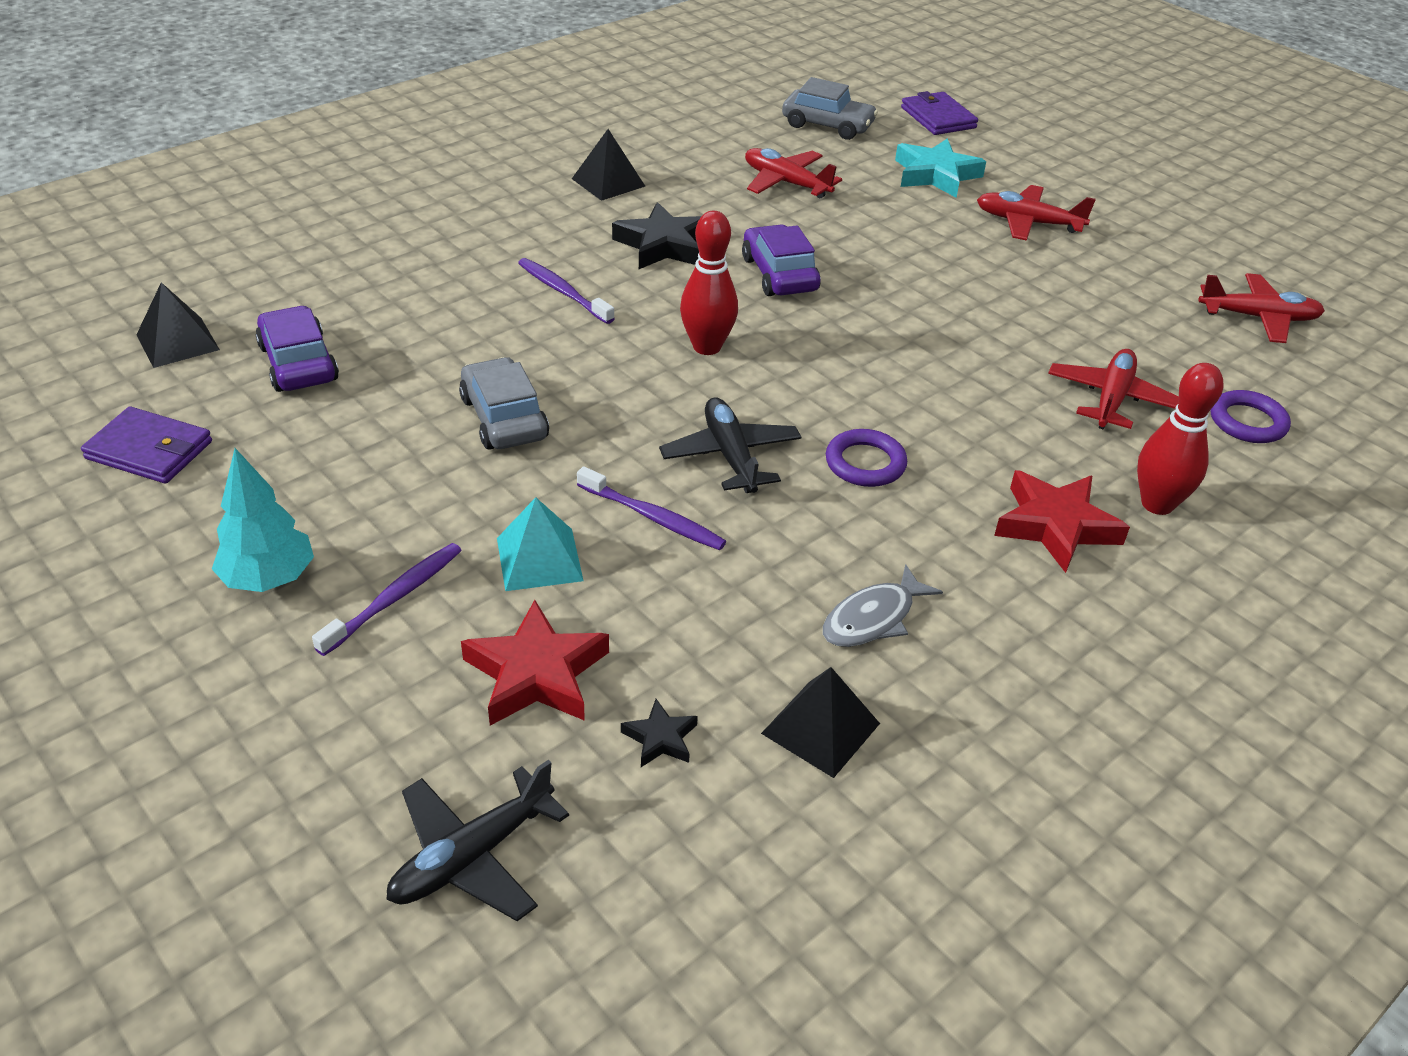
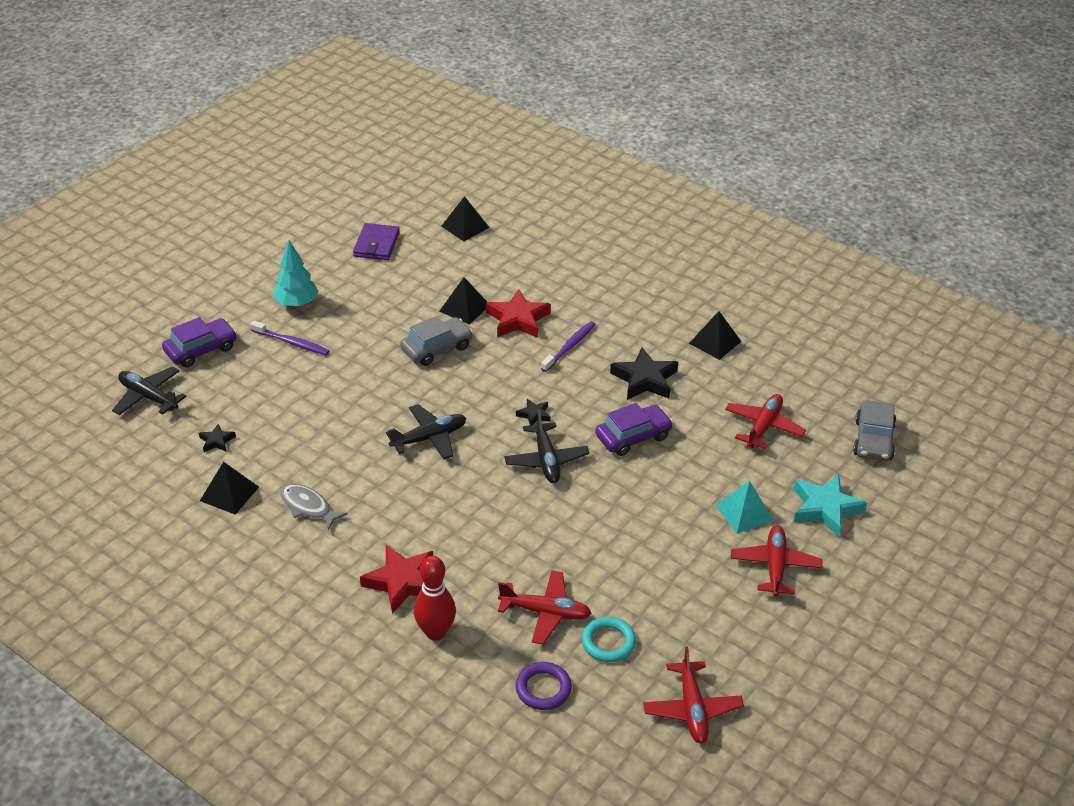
camera: 80 degrees right, 0 degrees up
purple car [255,306,339,392] -> purple car moved to [162,317,237,368]
red star [461,600,609,726] -> red star moved to [486,289,551,338]
turquoise pyramid [497,497,584,591] -> turquoise pyramid moved to [716,481,774,534]
purple toothbrush [577,466,726,550] -> none
red bowling pin [680,211,738,355] -> black star [516,399,551,425]
purple ring [826,429,907,487] -> none
purple wallet [901,91,978,135] -> none
none -> black pyramid [439,277,488,324]
none -> black plane [504,409,590,483]
none -> turquoise ring [582,617,636,662]

